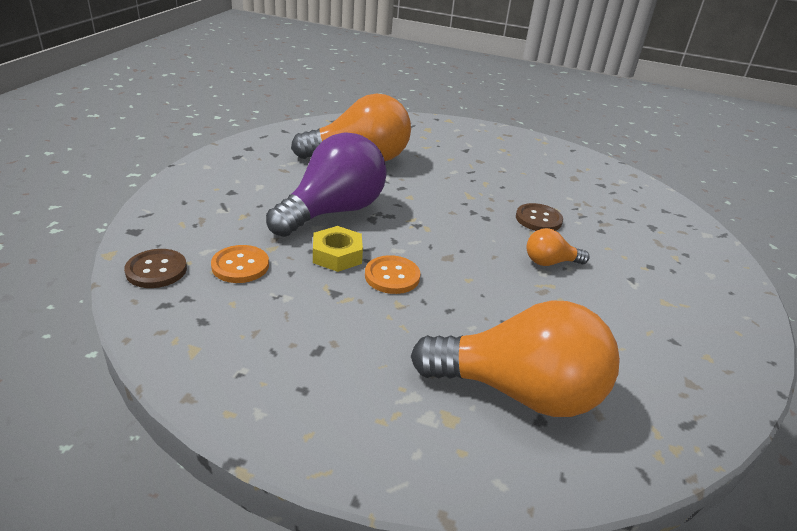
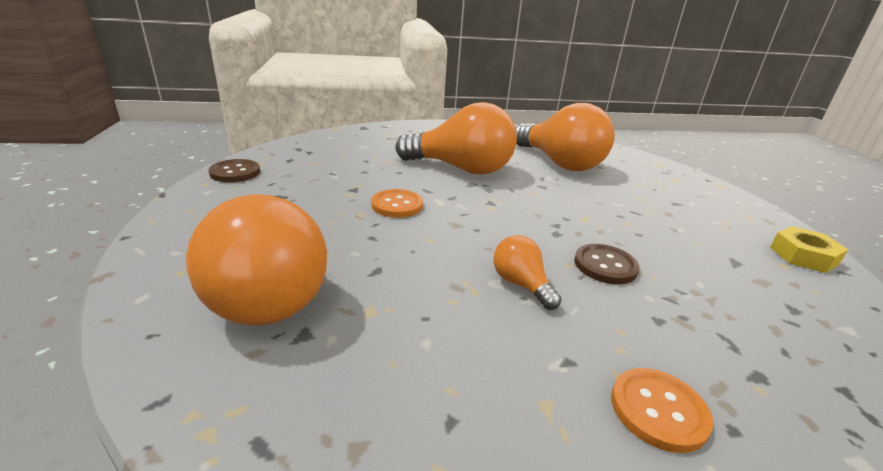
camera: 65 degrees right, 5 degrees down
brown button [124,249,187,288] -> brown button moved to [208,159,260,182]
orange button [211,245,269,283] -> orange button moved to [611,368,713,453]
purple light bulb [266,132,387,237] -> orange light bulb [395,102,517,175]
yellow nut [313,226,363,272] -> yellow nut moved to [770,226,848,273]

